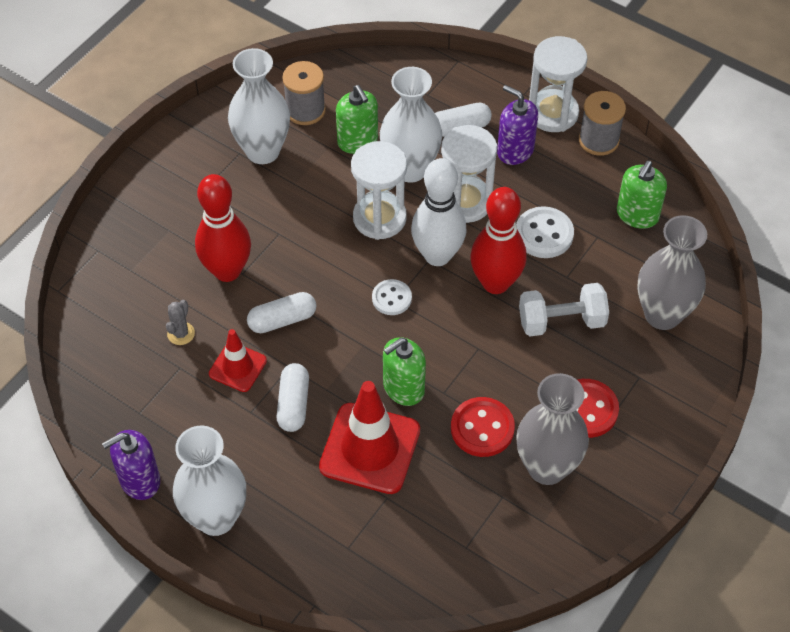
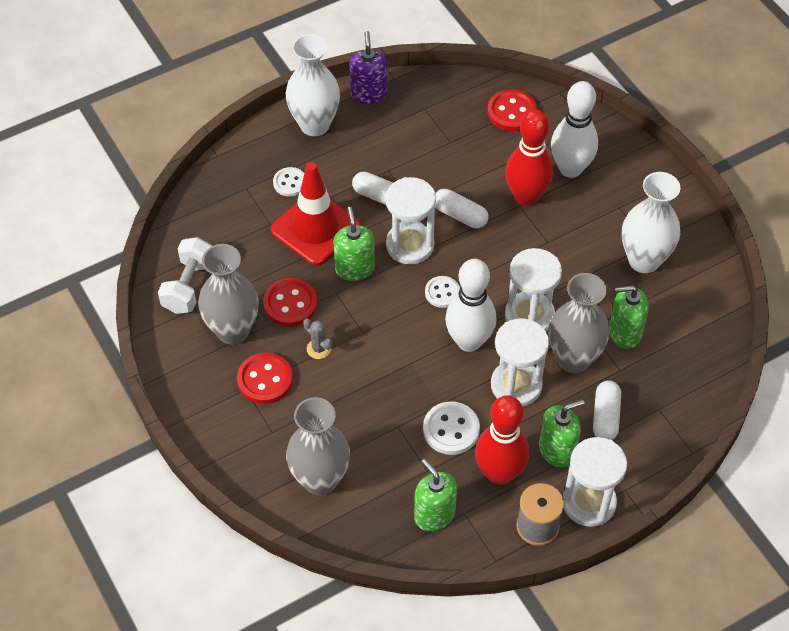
camera: 115 degrees right, 0 degrees up
grey cactus [166,300,195,345] -> grey cactus moved to [303,318,332,359]
red traffic cone [209,329,267,392] -> none
white capsule [247,292,316,333] -> white capsule turned 60 degrees counterclockwise [435,189,488,228]
grey spool [282,61,326,125] -> none
white vase [380,67,442,183] -> grey vase [548,273,610,373]
red bowling pin [470,187,526,294] -> red bowling pin moved to [475,395,529,485]
purple soap dispenser [497,85,538,165] -> green soap dispenser [539,399,584,468]
white dumbbell [519,283,609,336] -> white dumbbell moved to [158,237,212,314]
none -> white button [273,167,304,197]
none -> white hourglass [385,177,436,265]
none -> red button [487,89,537,131]
none -> white bowling pin [551,81,598,178]

